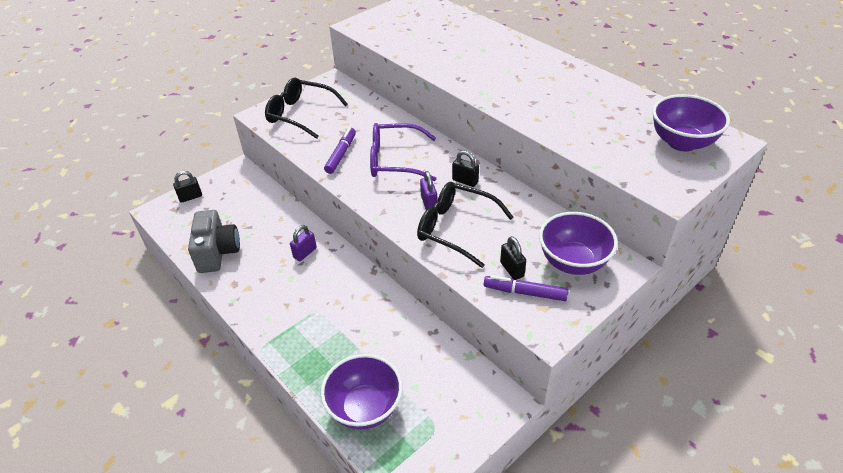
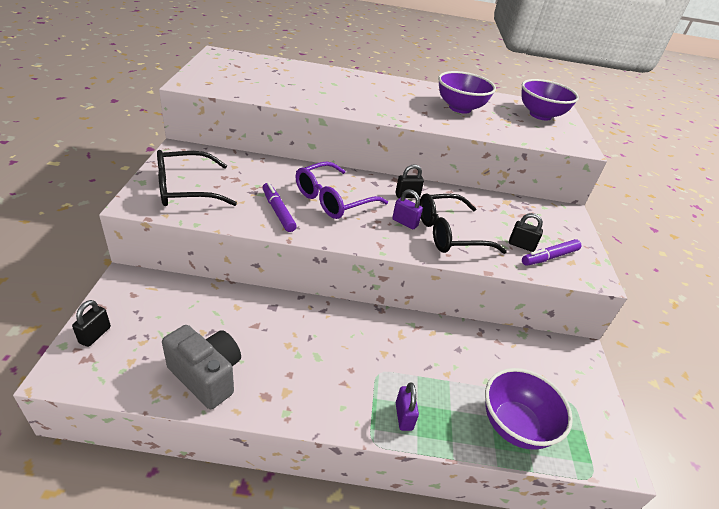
camera: 50 degrees left, 5 degrees down
purple padlock [290,225,317,261] -> purple padlock moved to [396,383,419,431]
purple bowl [539,212,618,275] -> purple bowl moved to [438,71,496,114]

